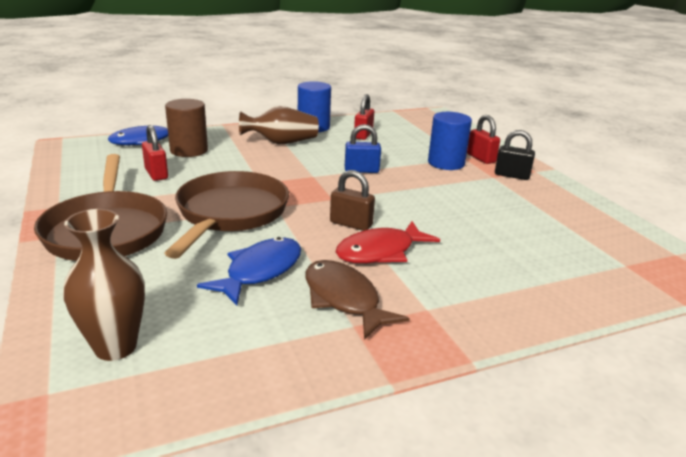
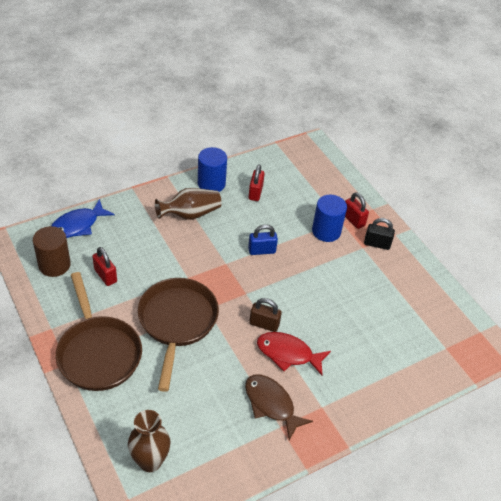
camera: 10 degrees left, 20 degrees up
brown cylinder [165,99,208,157] -> brown cylinder moved to [33,226,71,277]
blue fish [197,237,301,305] -> none
red fish [336,221,440,263] -> red fish turned 60 degrees clockwise [257,332,331,375]

